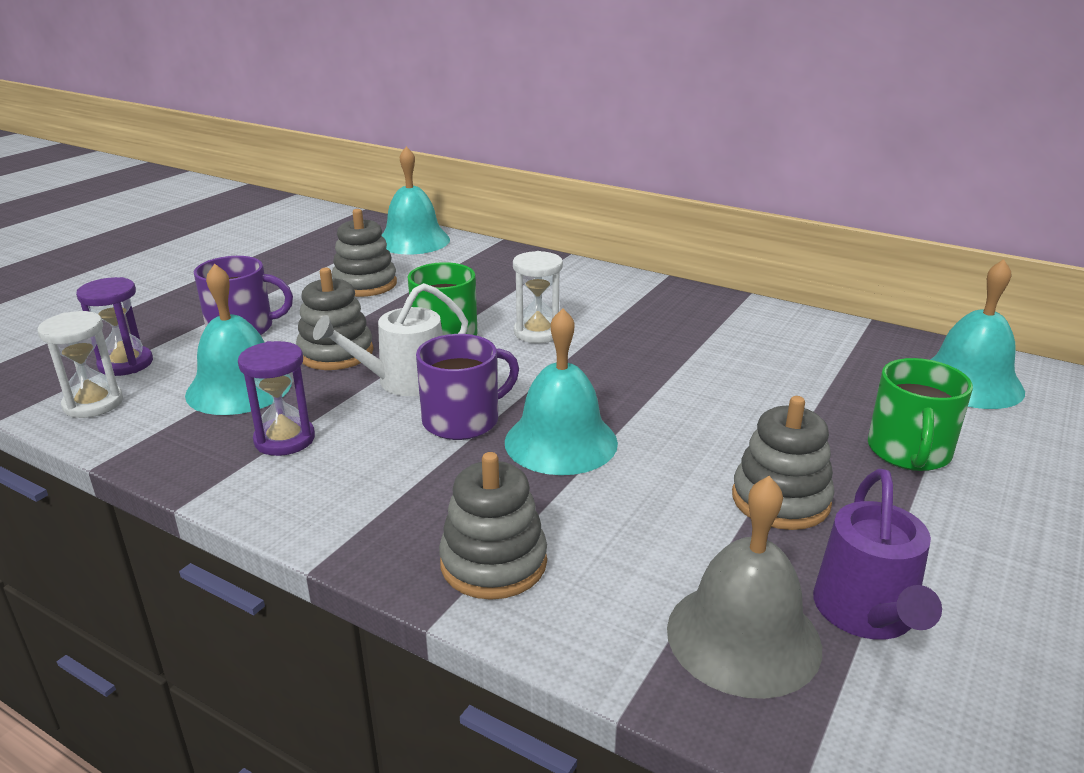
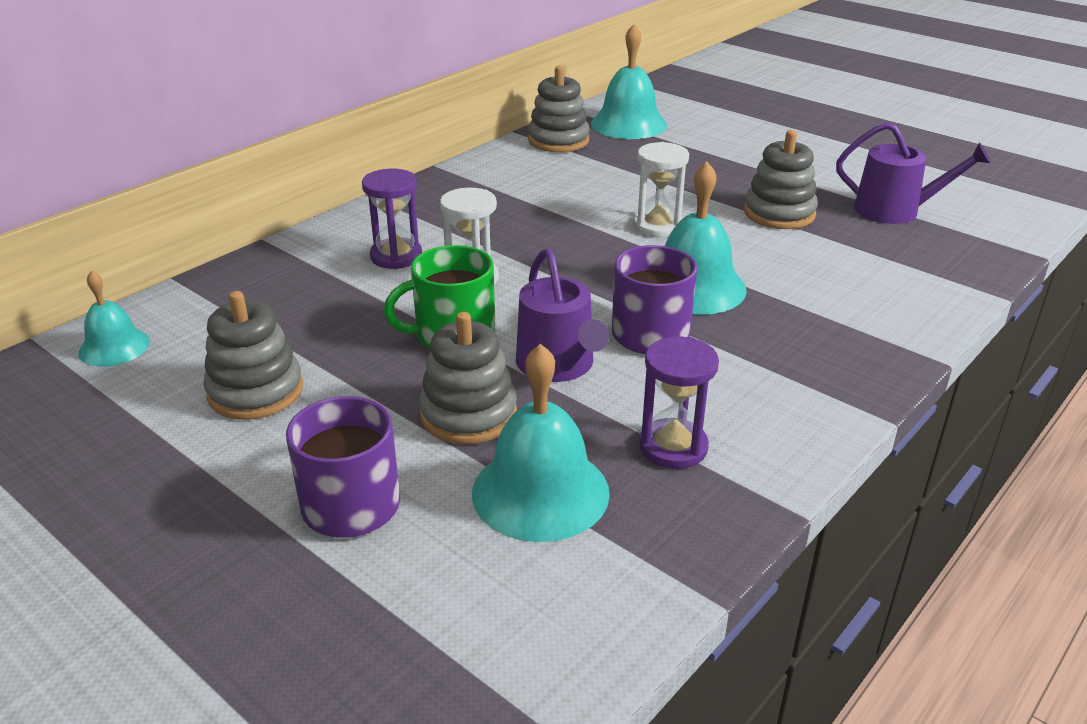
camera: 80 degrees left, 5 degrees up
white hourglass [37,311,123,418] -> white hourglass moved to [634,142,689,237]
purple hourglass [76,277,153,376] -> purple hourglass moved to [362,168,422,269]
white watering can [313,283,468,396] -> purple watering can [516,249,609,382]
turquoise bell [382,146,450,254] -> turquoise bell [78,271,150,367], size x0.60
grey stacking toy [439,452,547,600] -> grey stacking toy moved to [528,66,590,152]
grey bell [667,476,822,699] -> none
green mug [868,358,973,471] -> none

